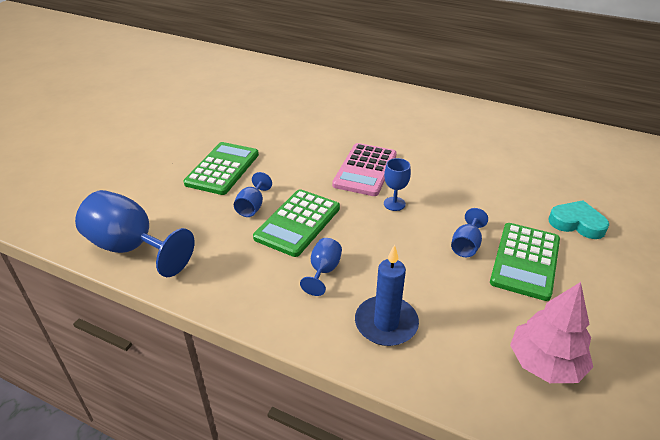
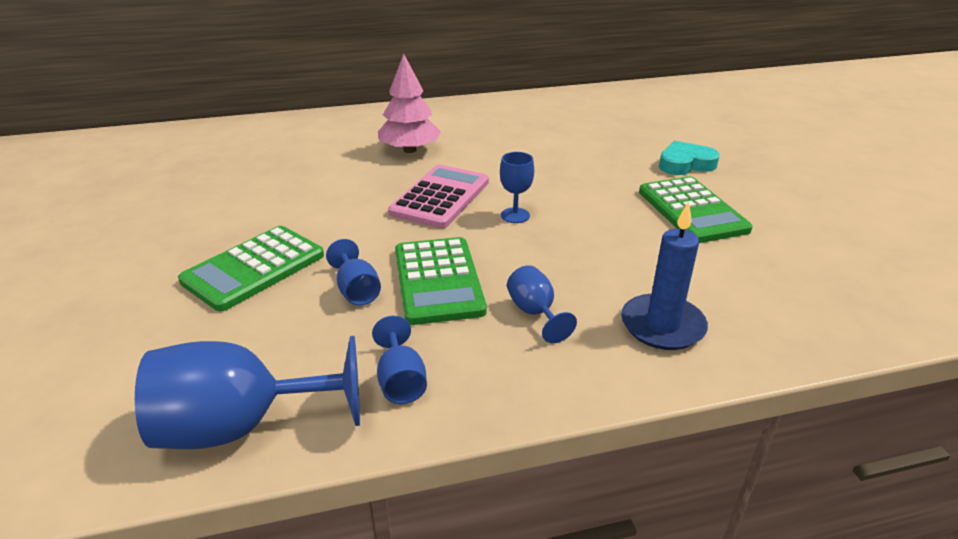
camera: 40 degrees left, 5 degrees down
green calculator [183,142,259,195] -> green calculator turned 120 degrees counterclockwise [178,226,324,312]
pink calculator [332,143,397,196] -> pink calculator turned 135 degrees counterclockwise [388,165,489,228]
blue goblet [451,208,488,257] -> blue goblet moved to [372,316,427,404]
pink tree [510,282,593,383] -> pink tree moved to [378,54,441,153]

